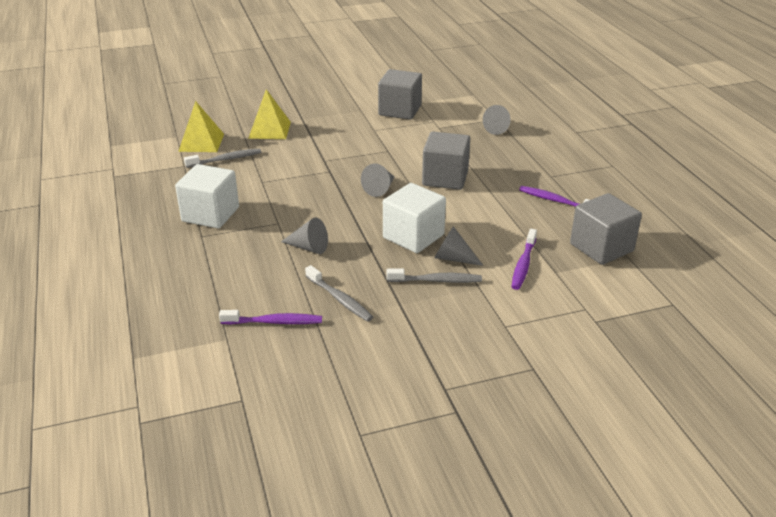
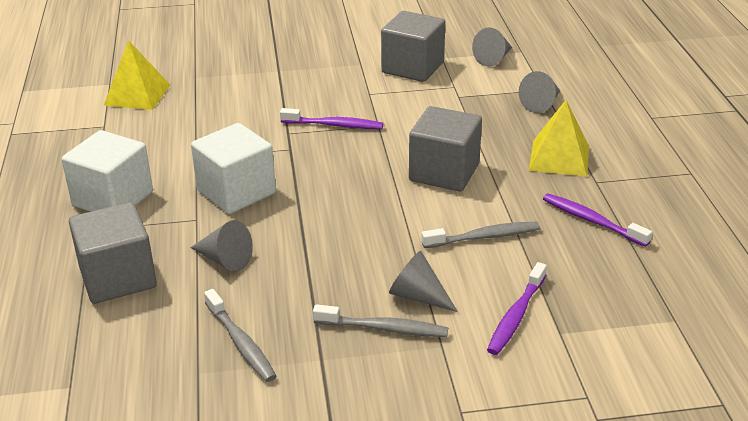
camera: 10 degrees right, 0 degrees up
grey toothbrush [184,149,261,168] -> grey toothbrush moved to [422,222,540,248]
purple toothbrush [219,310,322,325] -> purple toothbrush moved to [280,108,383,129]
yellow pyramid [248,89,291,139] -> yellow pyramid moved to [529,100,589,177]
grey cone [361,163,394,197] -> grey cone moved to [472,28,512,66]
white cube [383,183,446,253] -> white cube moved to [191,123,276,214]
grey cube [570,193,642,265] -> grey cube moved to [69,202,157,304]

